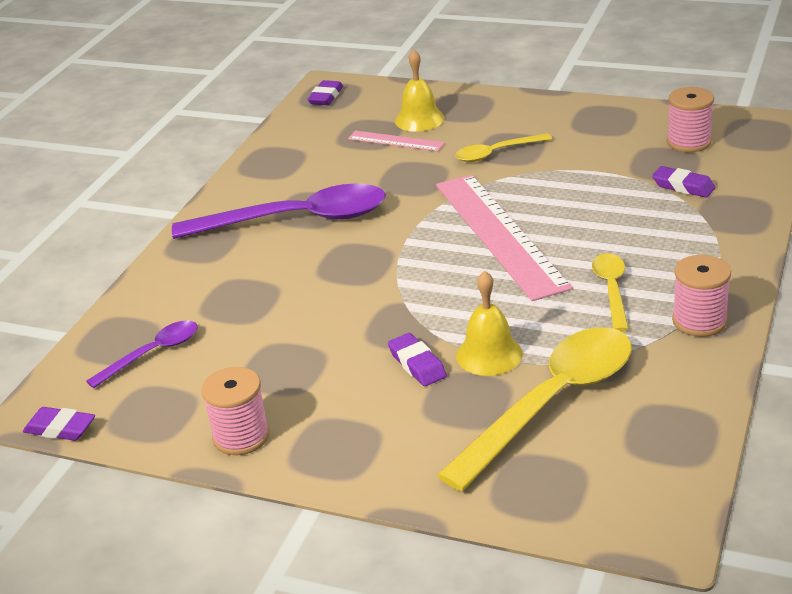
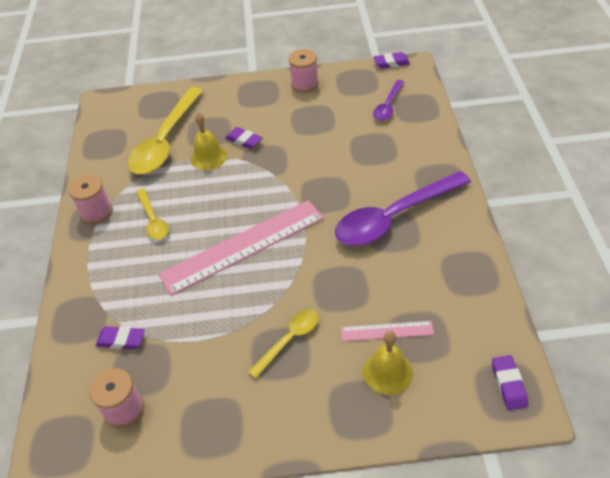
camera: 155 degrees right, 15 degrees up
pink ruler [436,175,573,301] -> pink ruler turned 75 degrees counterclockwise [158,200,324,296]

